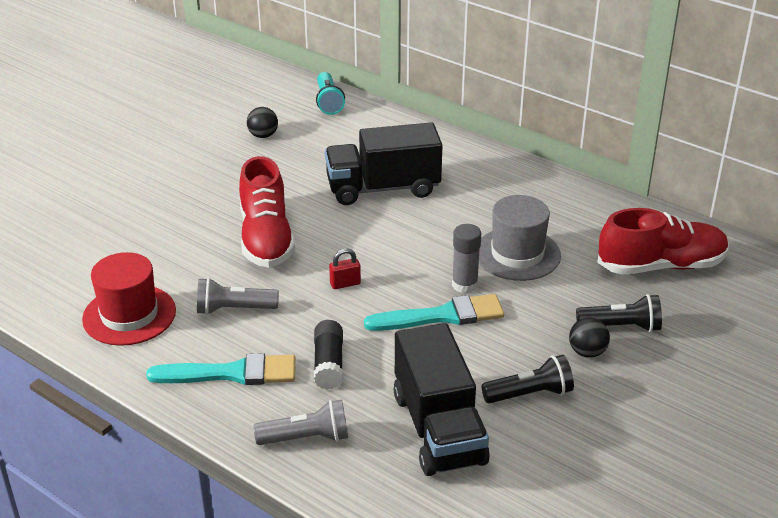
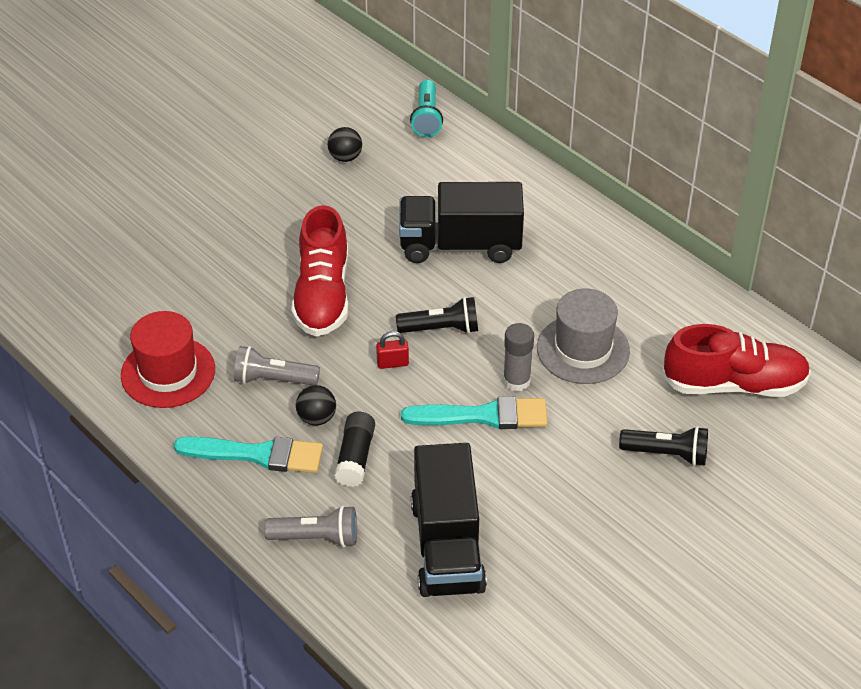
camera: 10 degrees right, 10 degrees up
black flashlight [481,355,574,404] -> black flashlight moved to [396,297,478,334]
black ball [569,317,610,358] -> black ball moved to [296,385,336,426]

